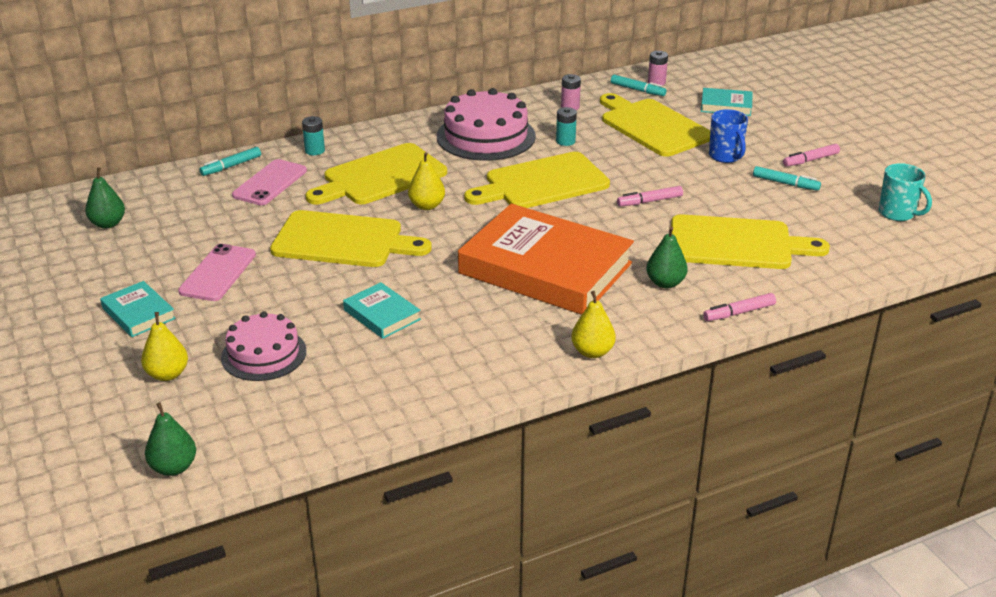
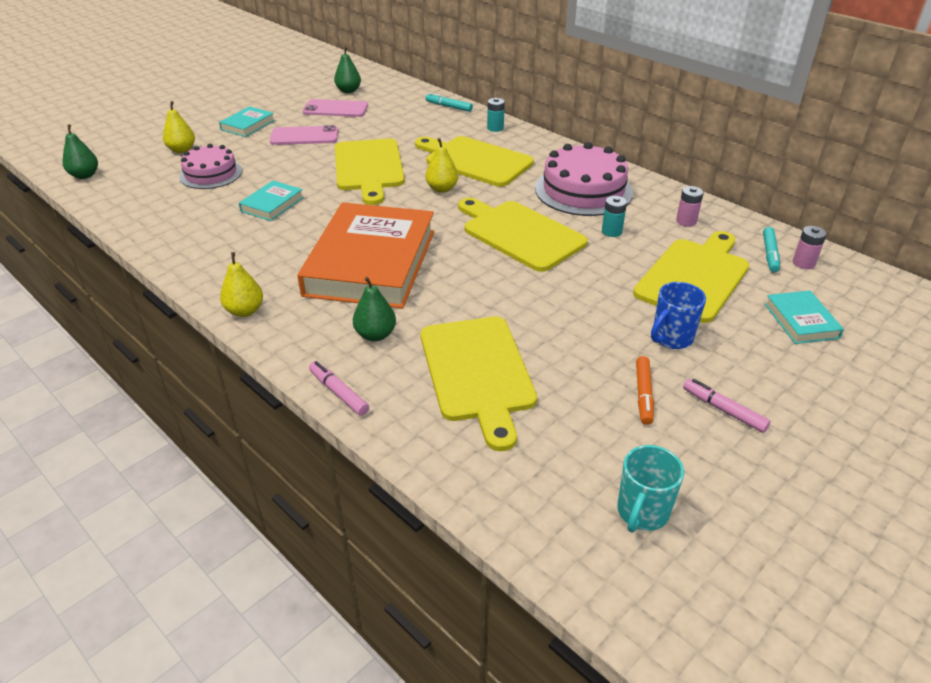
camera: 70 degrees right, 5 degrees up
pink phone [232,159,307,205] -> pink phone moved to [303,99,368,117]
pink marker [617,186,683,206] -> none
turquoise marker [753,166,821,191] -> orange marker [636,356,654,425]

